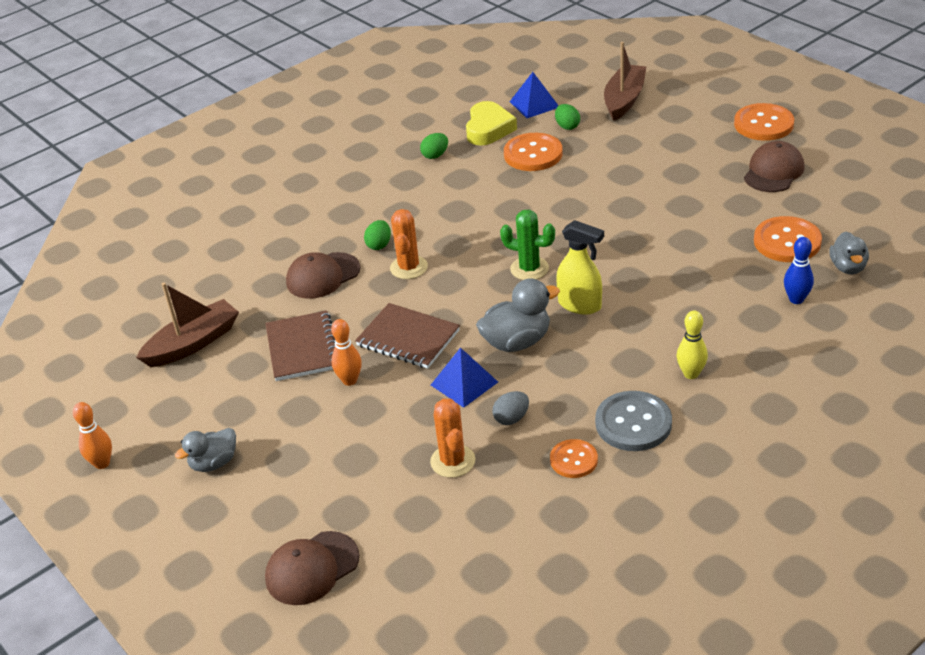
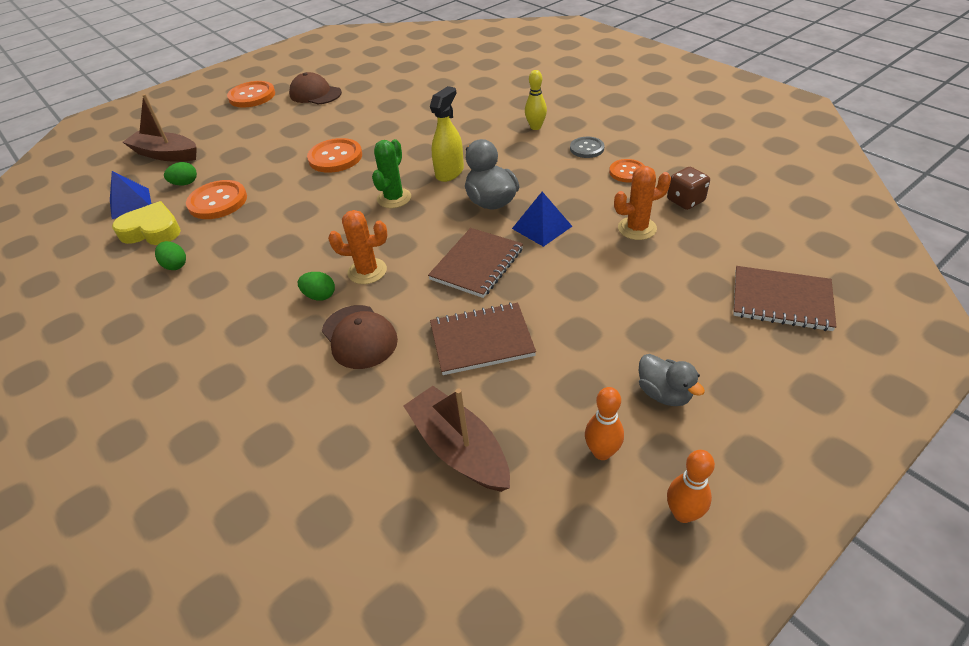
camera: 90 degrees left, 5 degrees up
brown cap [265,531,359,605] -> brown notebook [733,266,836,331]
orange bowling pin [331,319,362,386] -> orange bowling pin moved to [585,387,624,460]
grey egg [492,391,529,425] -> none
grey button [595,391,672,451] -> grey button [570,137,604,158], size x0.61
orange button [754,216,822,262] -> orange button moved to [307,138,362,173]
blue bowling pin [784,237,814,304] -> none
grey duck [829,232,869,274] -> none
none -> brown dice [667,167,710,210]

